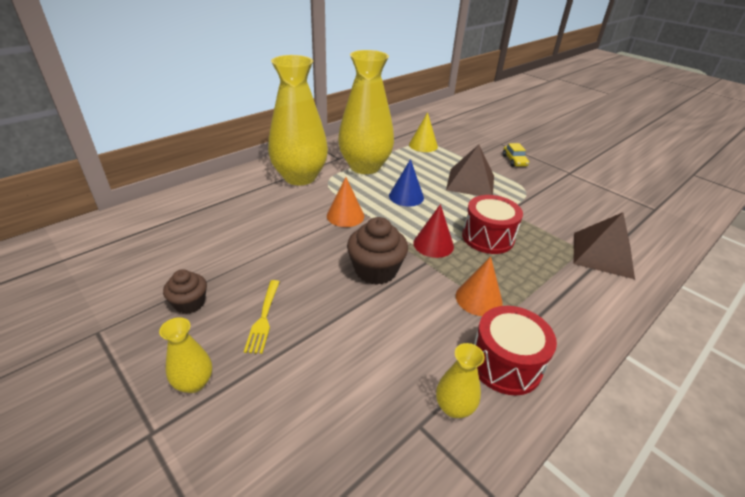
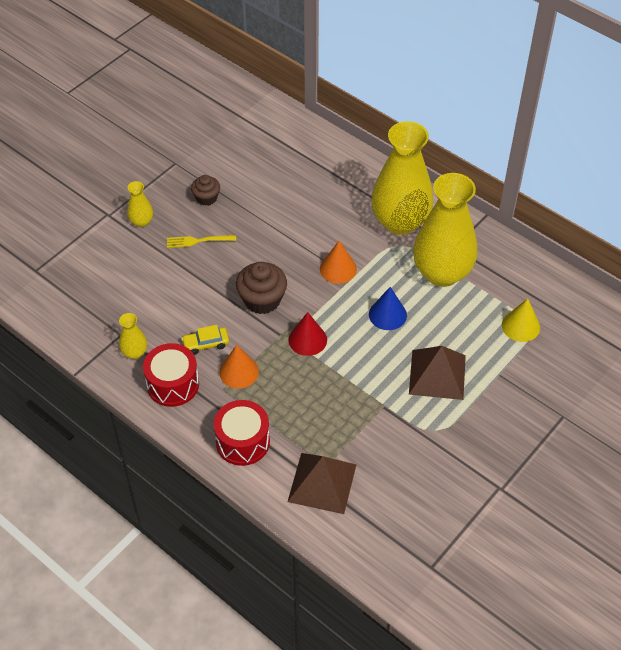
camera: 85 degrees right, 15 degrees up
red drum [462,195,523,254] -> red drum moved to [214,400,270,466]
yellow car [503,143,529,167] -> yellow car moved to [181,325,229,355]

